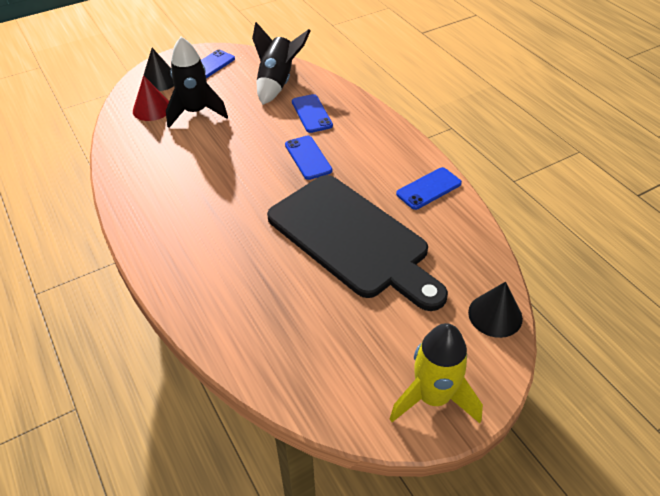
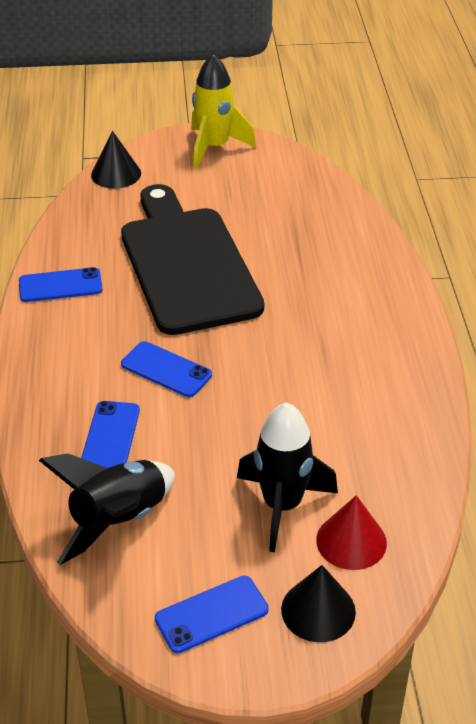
camera: 155 degrees left, 5 degrees down
blue phone [285,135,332,180] -> blue phone turned 60 degrees counterclockwise [121,341,212,397]

